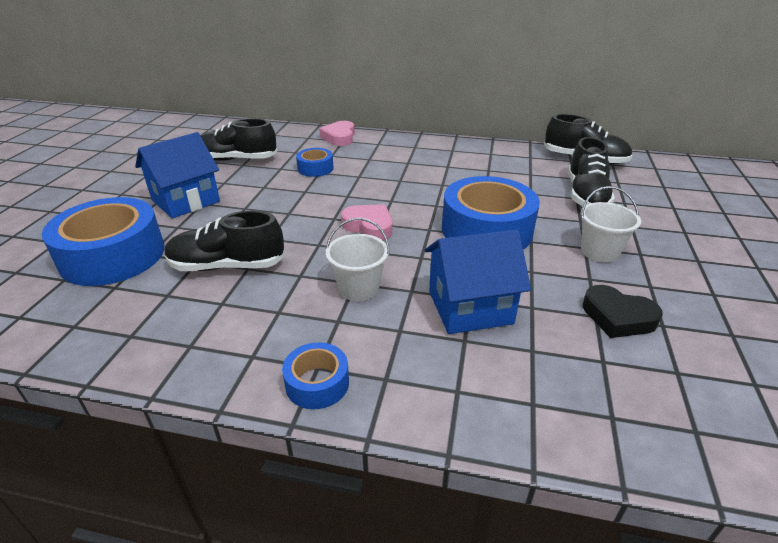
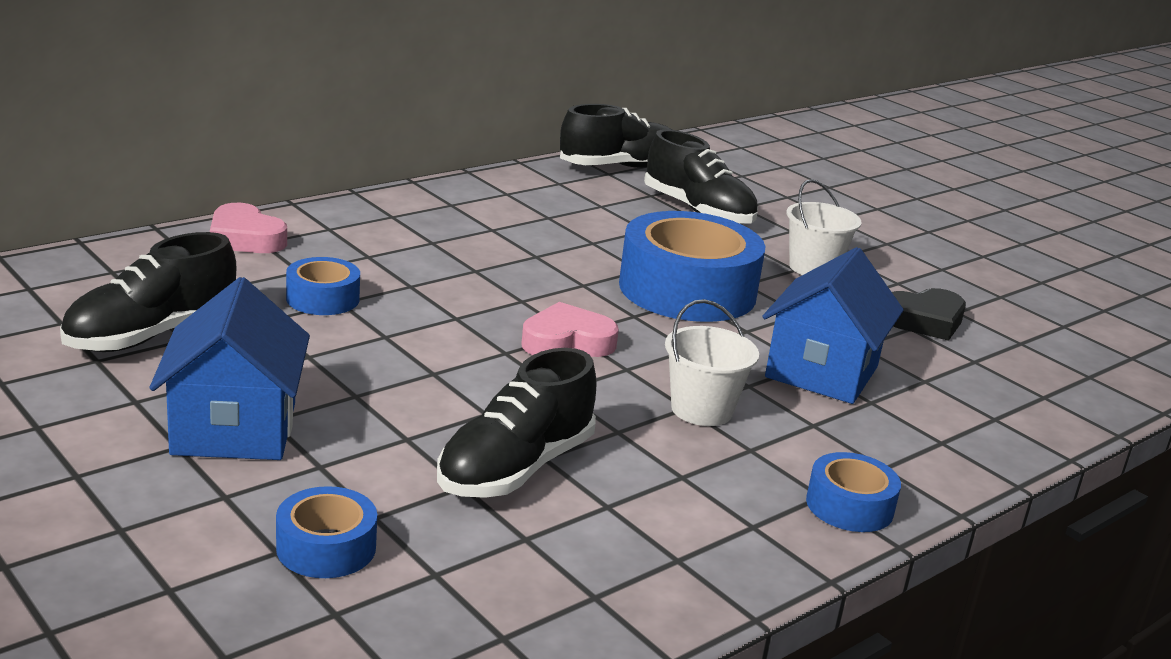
camera: 55 degrees left, 10 degrees down
blue tape [42,197,165,286] -> blue tape [276,486,377,578], size x0.48

